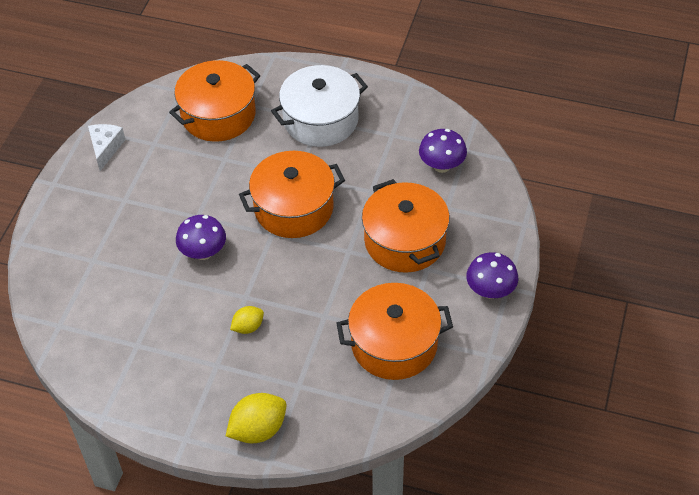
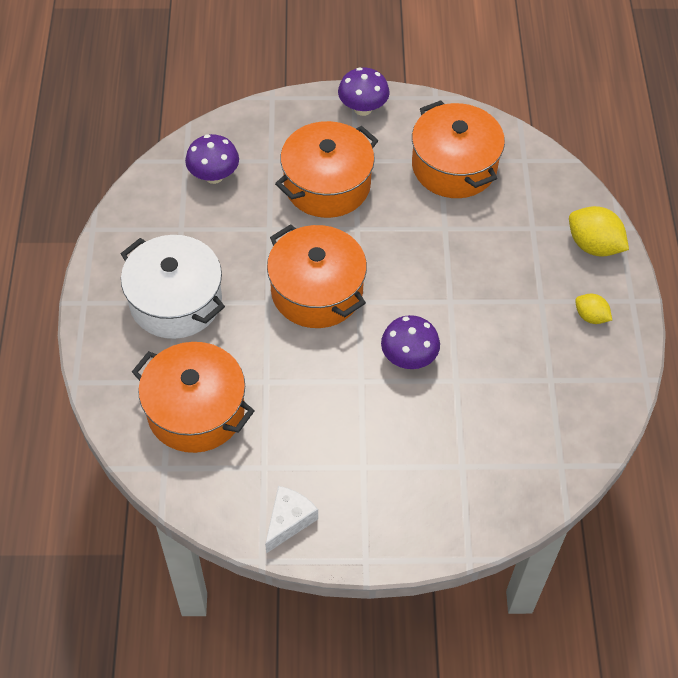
camera: 110 degrees left, 5 degrees up
white cheese [88,124,125,171] -> white cheese turned 135 degrees clockwise [265,486,318,553]
yellow lemon [230,306,264,334] -> yellow lemon moved to [575,294,612,324]

